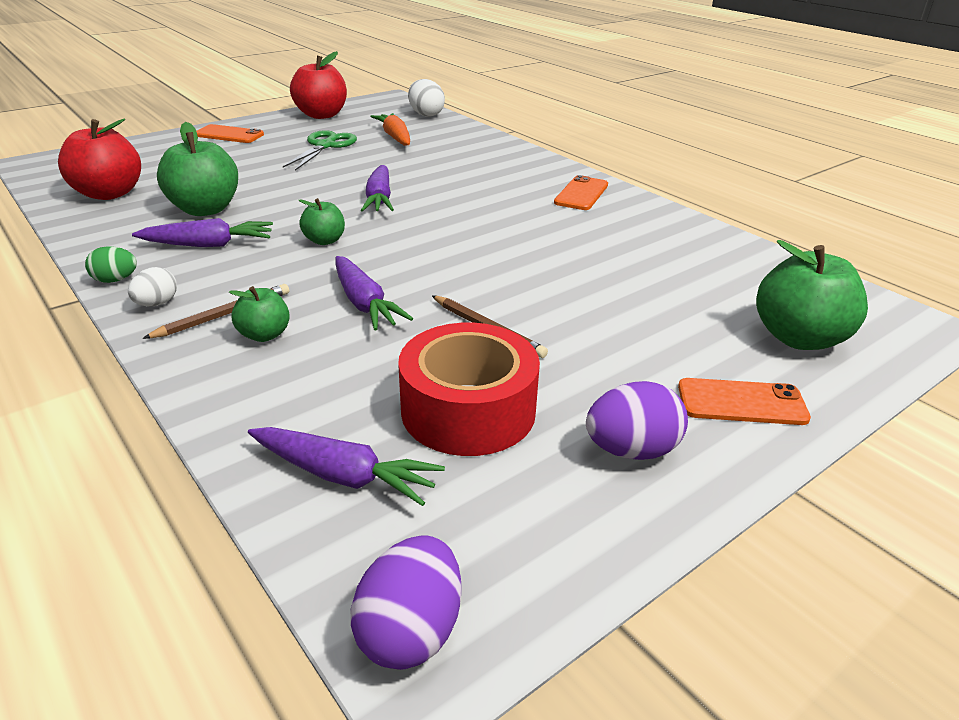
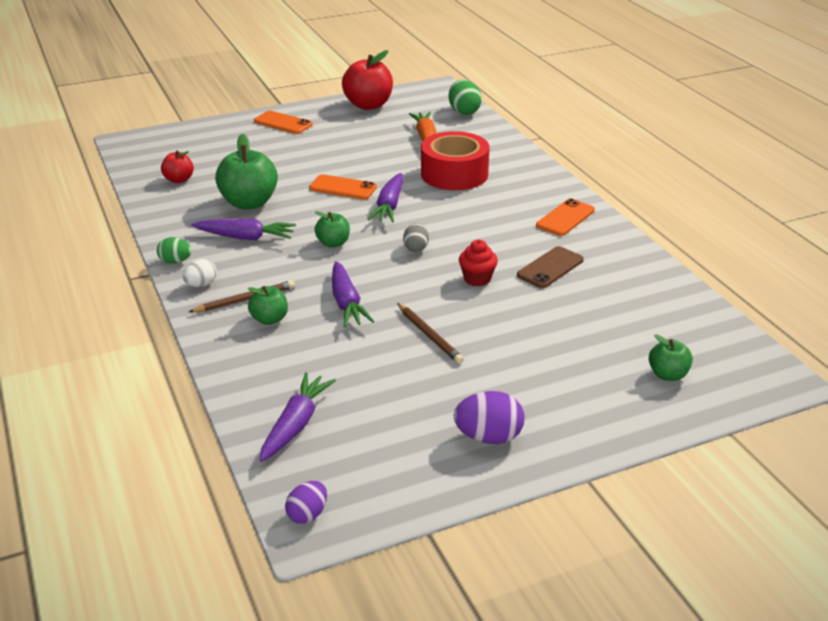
camera: 15 degrees right, 0 degrees up
red apple [58,119,141,200] -> red apple [161,150,194,183], size x0.54
purple carrot [248,427,445,506] -> purple carrot turned 105 degrees counterclockwise [260,373,336,462]
green scissors [283,130,357,171] -> none
purple egg [351,535,461,670] -> purple egg [285,481,327,524], size x0.63
red tape [398,323,540,456] -> red tape moved to [421,131,490,190]
white egg [408,79,445,117] -> green egg [448,80,482,115]
orange phone [678,378,811,425] -> orange phone moved to [309,174,377,200]
green apple [756,240,868,350] -> green apple [649,334,693,381], size x0.54
none -> grey egg [403,223,429,252]
none -> red cupcake [459,240,498,286]
none -> brown phone [517,246,584,288]

